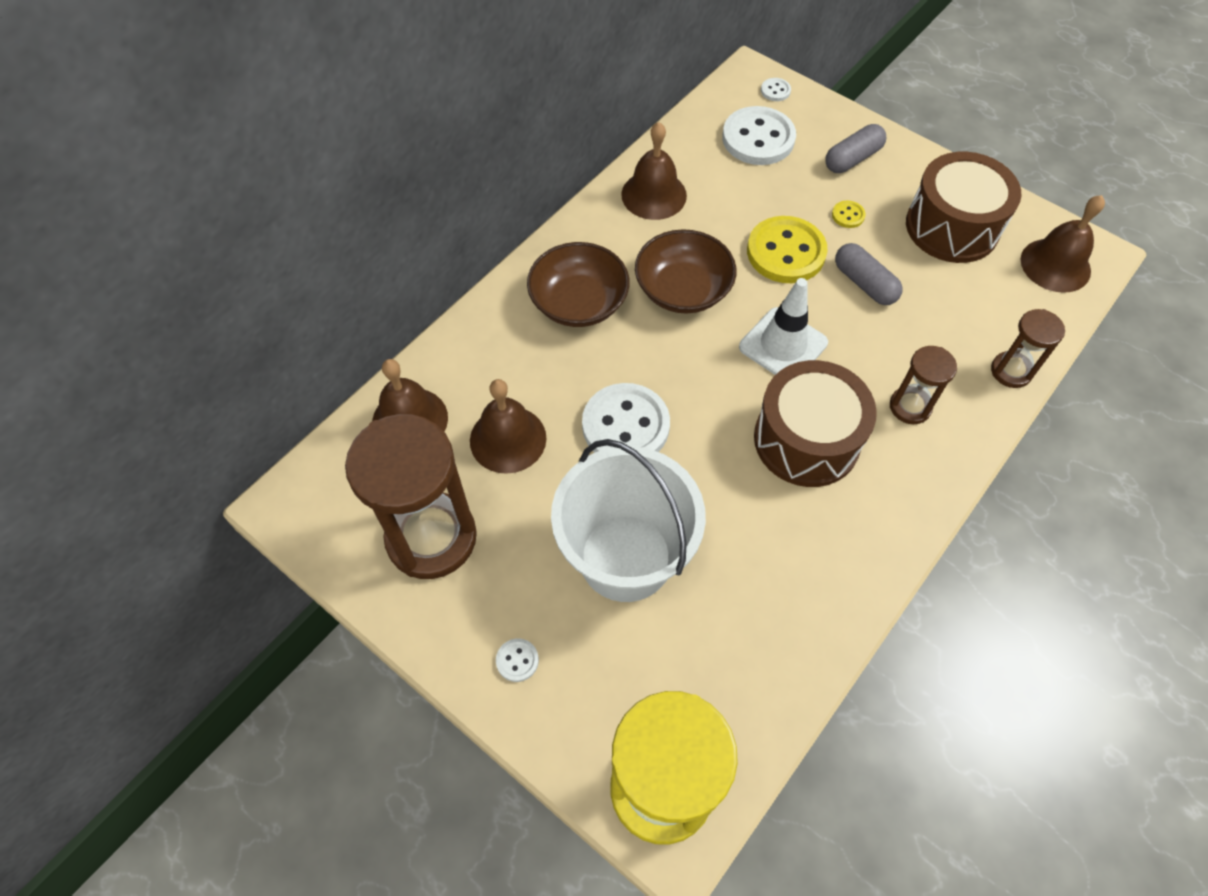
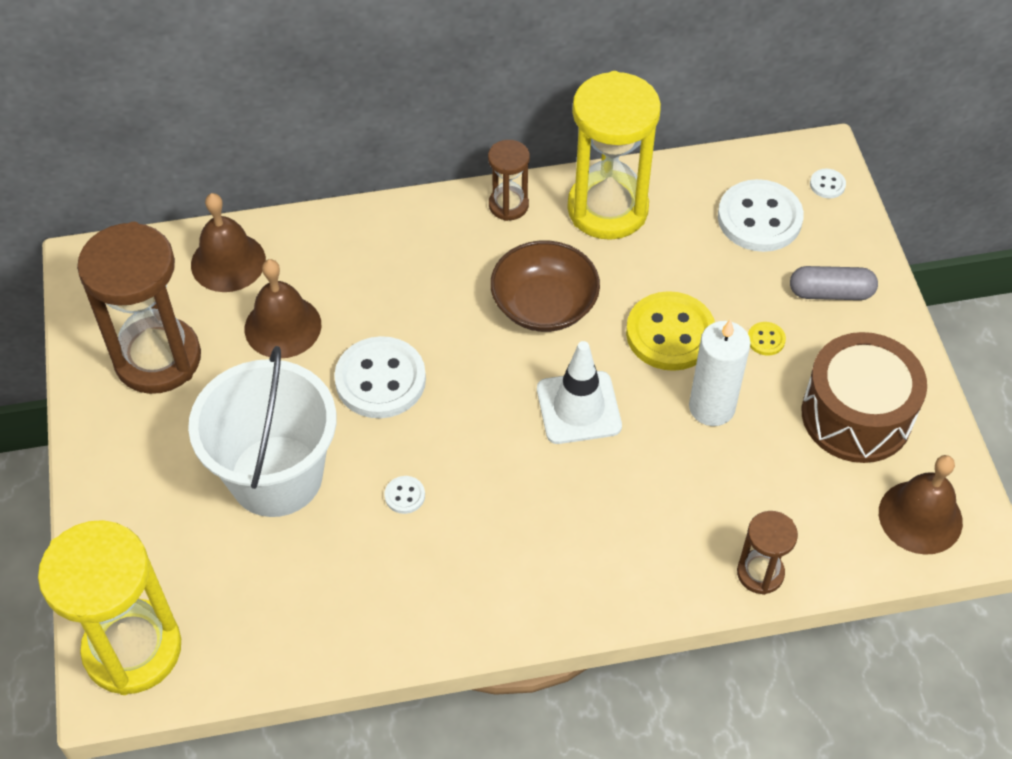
camera: 40 degrees right, 5 degrees down
white button [496,638,539,682] -> white button moved to [384,476,425,514]
brown bowl [527,242,629,327] -> none
brown bell [621,122,687,220] -> yellow hourglass [567,71,661,240]
brown drum [754,360,877,487] -> none
grey capsule [835,243,902,305] -> white candle [689,320,751,426]
brown hourglass [890,346,957,424] -> brown hourglass moved to [488,140,530,221]

